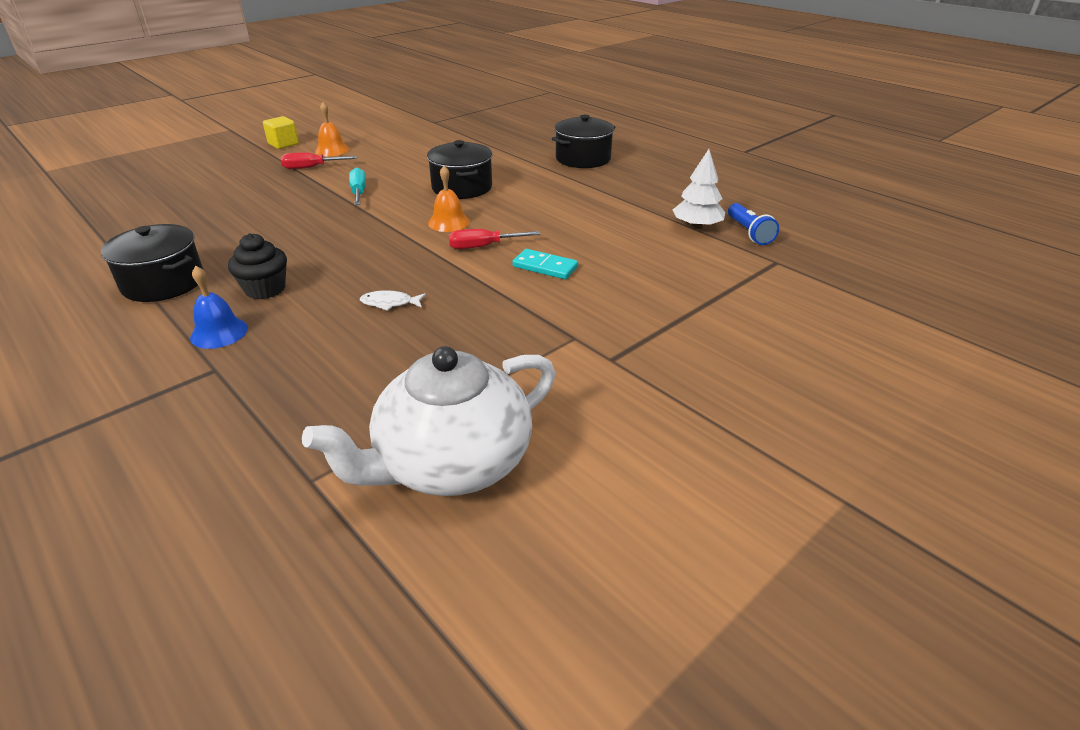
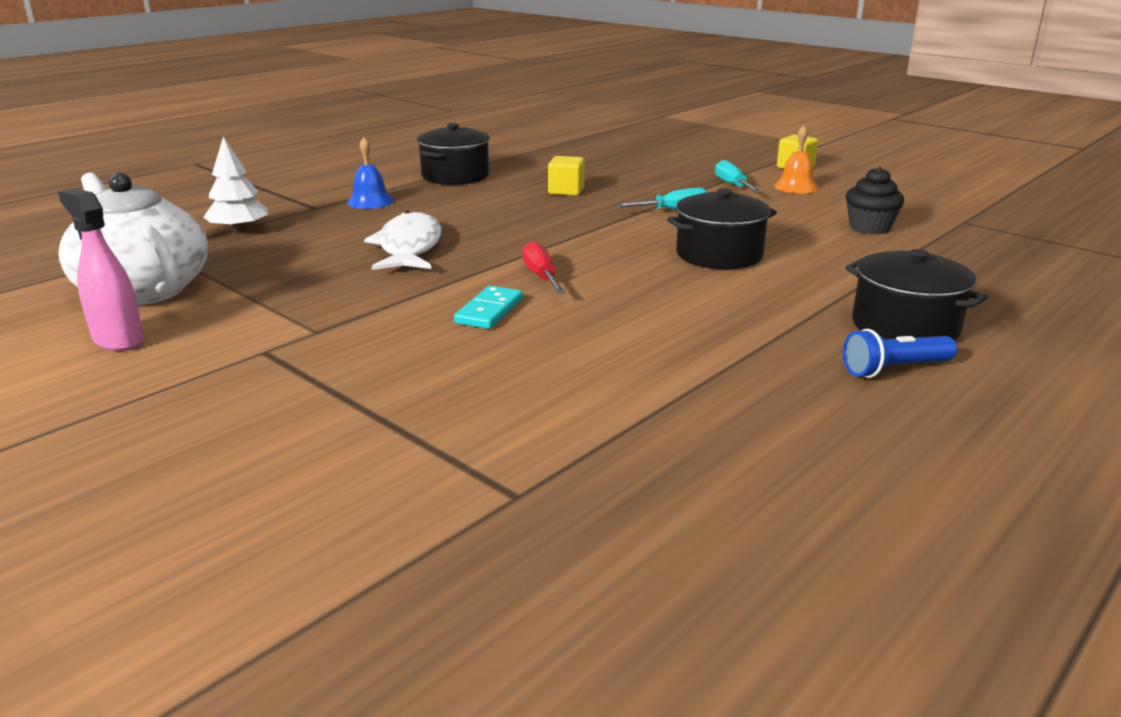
camera: 85 degrees right, 10 degrees down
black cupcake [228,233,287,299] -> black cupcake moved to [846,167,904,234]
red screwdriver [281,153,357,169] -> turquoise screwdriver [715,160,762,193]
white fish [360,290,426,311] -> white fish [364,211,441,270], size x2.18
orange bell [428,166,470,232] -> none
white tree [673,149,725,229] -> white tree moved to [203,136,268,233]
blue flashlight [728,203,779,245] -> blue flashlight moved to [843,329,957,378]
none -> pink spray bottle [58,188,144,351]
none -> yellow cube [548,156,585,196]

